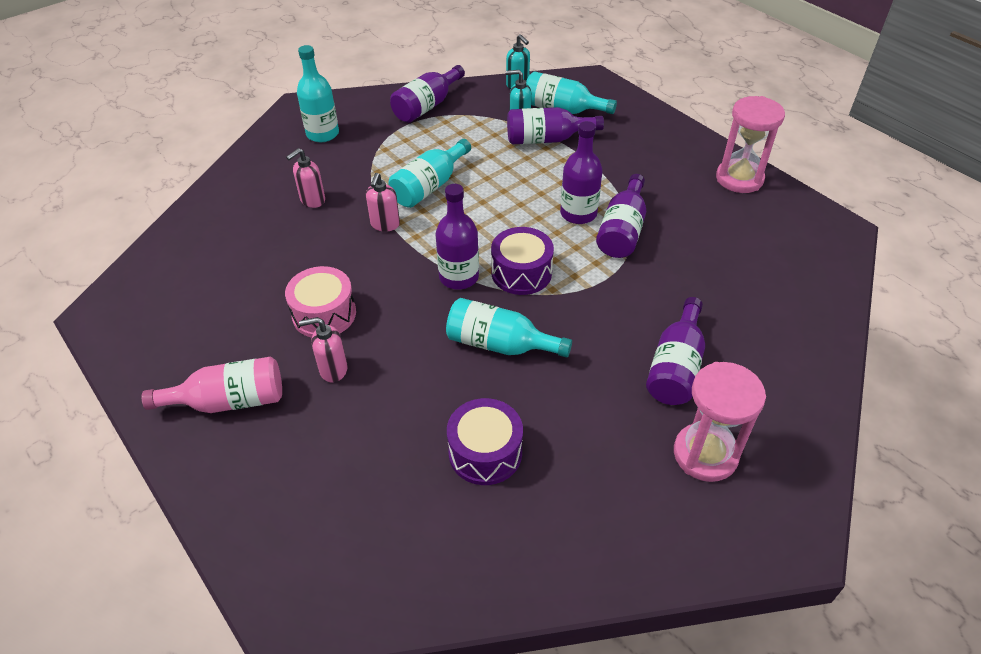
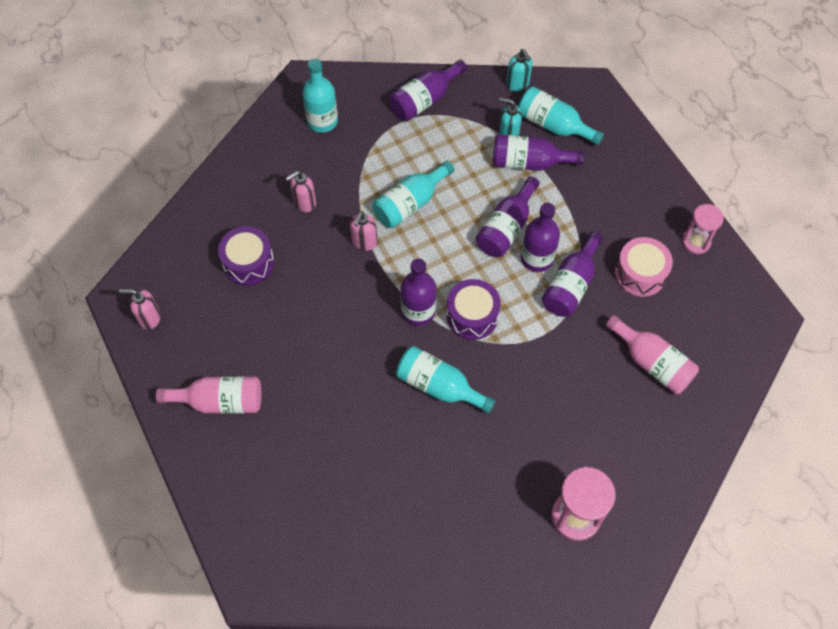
camera: 10 degrees right, 15 degrees up
pink drum [285,266,356,338] -> pink drum moved to [615,237,673,297]
pink soap dispenser [299,317,348,382] -> pink soap dispenser moved to [119,289,161,330]
purple drum [447,398,523,485] -> purple drum moved to [218,226,274,286]
purple bottle [646,297,705,405] -> purple bottle moved to [476,176,540,257]
pink hourglass [716,96,785,193] -> pink hourglass [682,204,724,254], size x0.66
none -> pink bottle [606,315,699,394]

